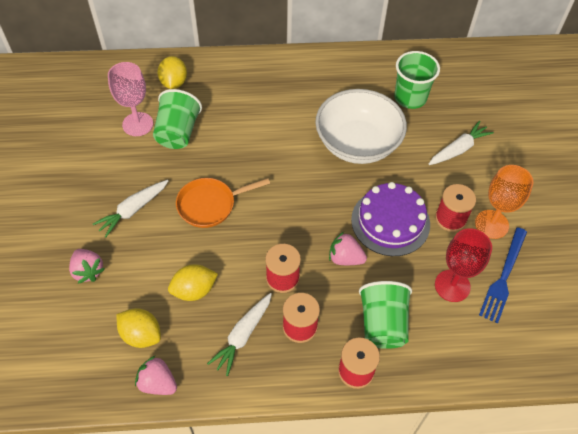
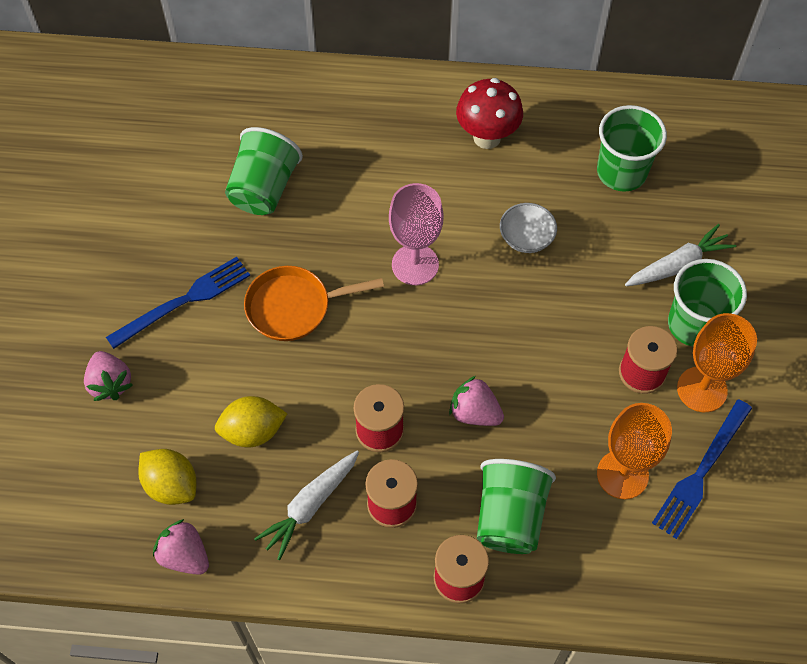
camera: 10 degrees right, 5 degrees up
white carrot [93,180,168,237] -> blue fork [106,257,250,349]
pink goblet [108,62,153,136] -> pink goblet moved to [389,183,444,285]
yellow lemon [157,56,187,89] -> none
white bowl [315,89,407,164] -> white bowl [500,203,557,253], size x0.43
purple cake [351,182,430,256] -> none
red goblet [435,228,492,302] -> orange goblet [597,403,672,499]
none -> red mushroom [456,78,523,149]
none -> green cup [668,259,747,347]

